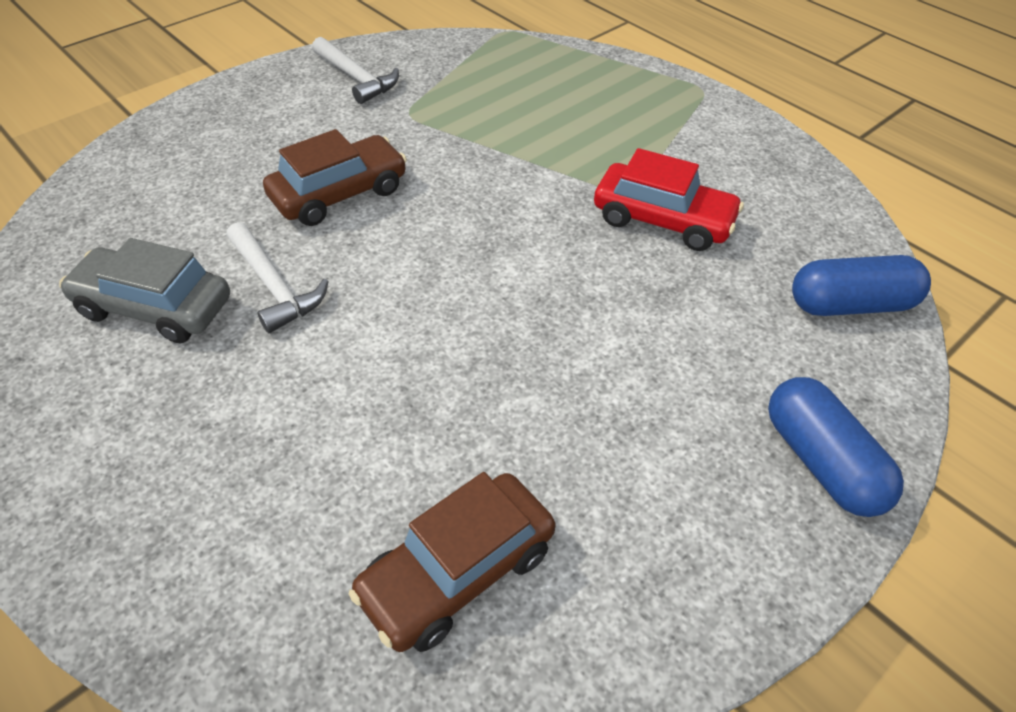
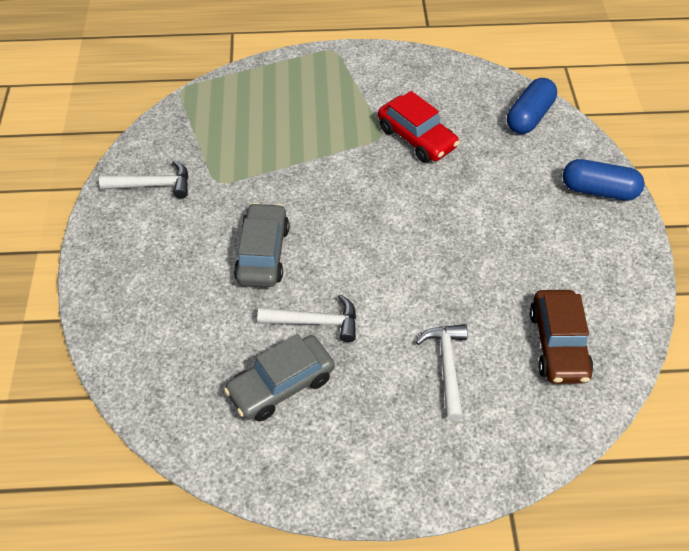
camera: 50 degrees left, 5 degrees up
brown car [263,129,407,226] -> grey car [234,203,289,287]
red car [594,148,744,251] -> red car turned 75 degrees clockwise [378,91,459,163]
none -> white hammer [416,324,468,421]

